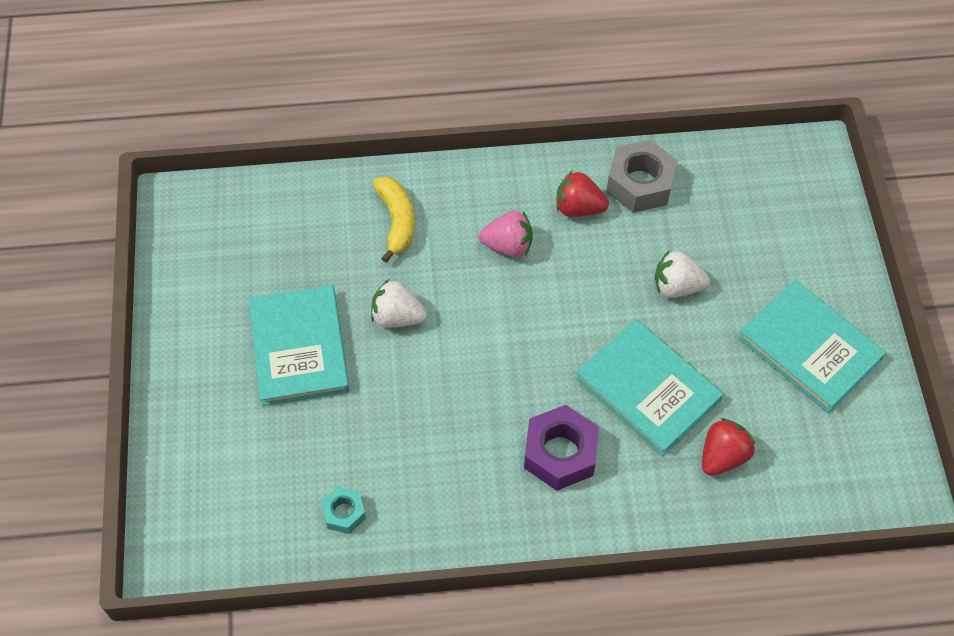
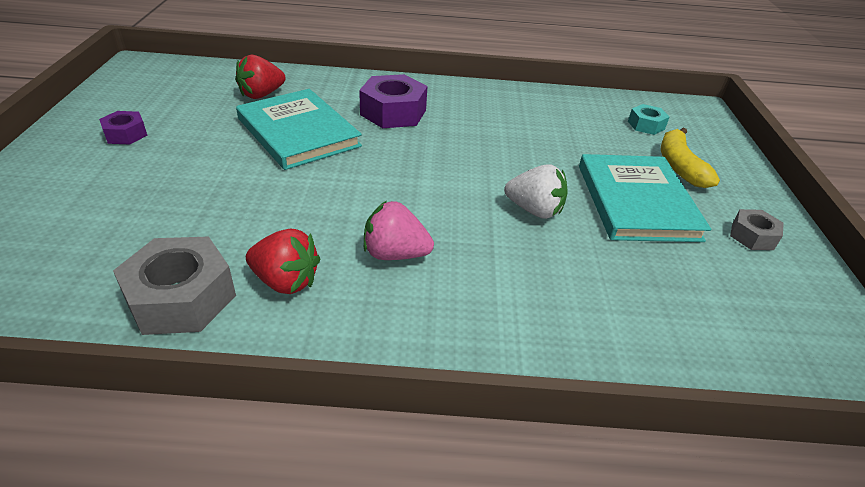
camera: 175 degrees left, 20 degrees down
turquoise nut [321,487,366,534] -> turquoise nut moved to [628,104,669,135]
yellow banana [373,176,415,263] -> yellow banana moved to [661,128,720,188]
white strawberry [655,250,710,298] -> none
turquoise book [738,280,886,413] -> purple nut [99,111,147,145]
none -> grey nut [730,209,784,250]

